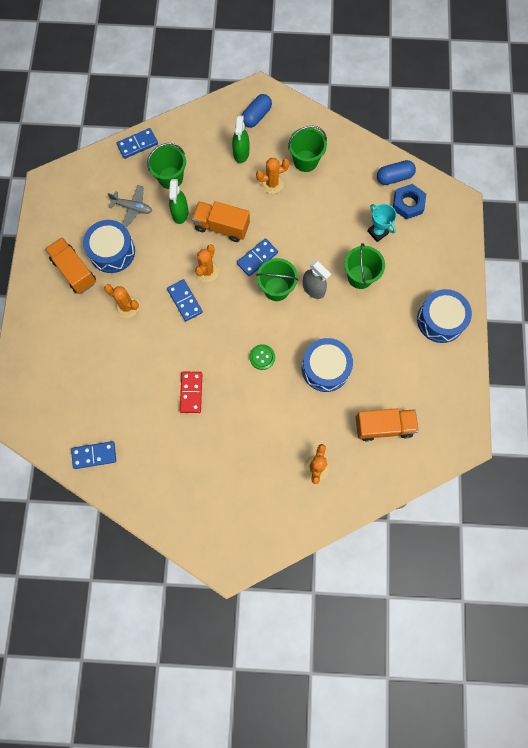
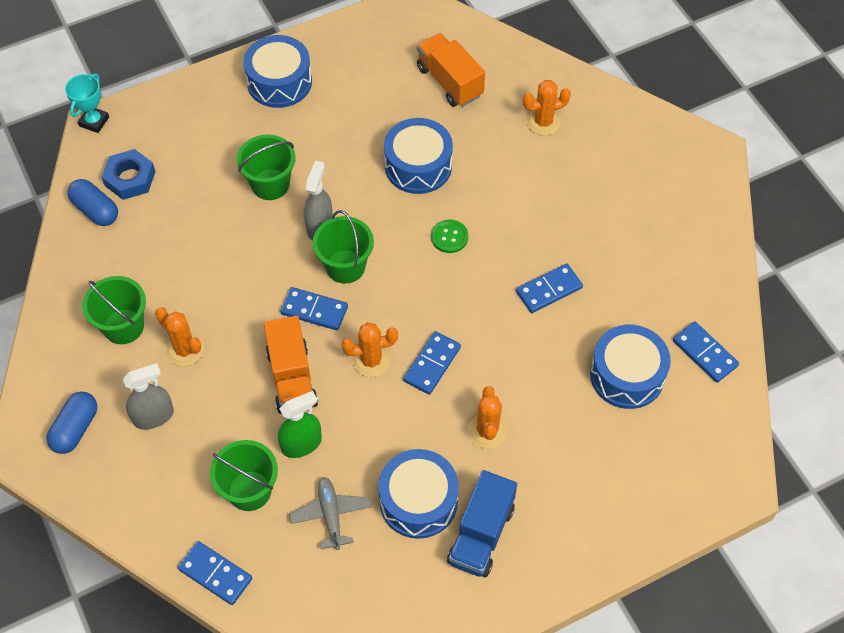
camera: 120 degrees left, 15 degrees down
orange truck [45,237,96,294] -> blue truck [447,470,517,577]
red domino [180,372,202,413] -> blue domino [516,264,583,313]
green spray bottle [232,115,249,163] -> grey spray bottle [123,363,174,430]
blue capsule [242,94,272,128] -> blue capsule turned 75 degrees counterclockwise [46,391,97,454]
turquoise trophy [368,204,396,242] -> turquoise trophy moved to [65,73,109,133]
none -> blue drum [590,325,671,409]

